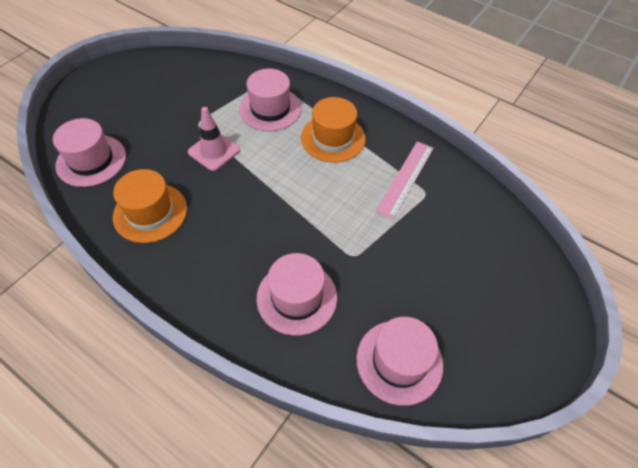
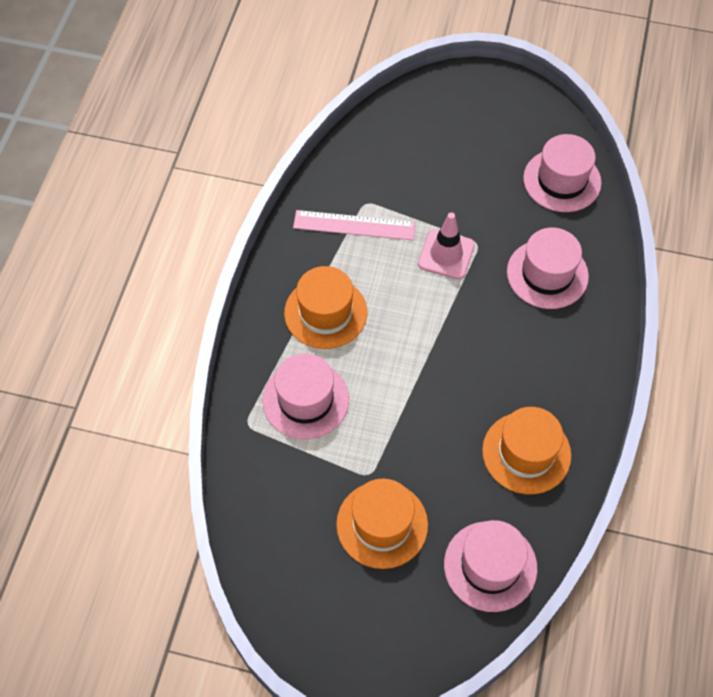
camera: 110 degrees left, 5 degrees up
pink traffic cone [188,107,240,171] -> pink traffic cone moved to [418,212,475,279]
none -> orange hat [336,478,428,569]

